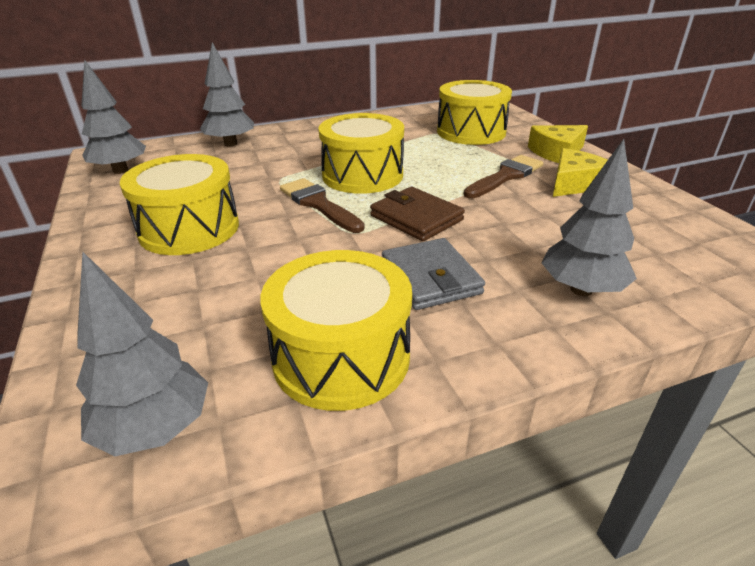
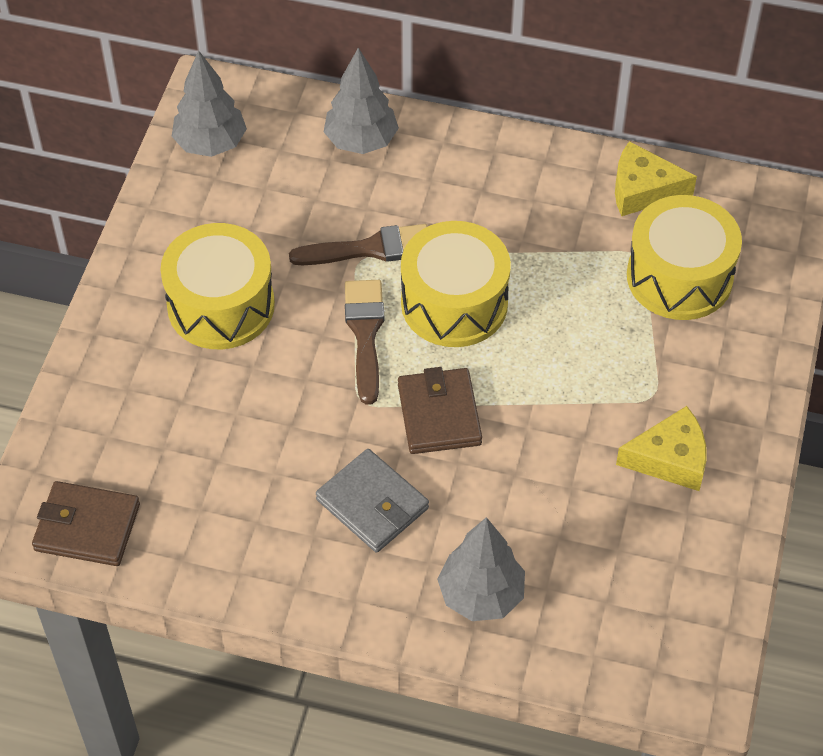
camera: 35 degrees right, 20 degrees up
grey tree [76,252,208,456] -> brown wallet [32,481,140,566]
yellow drum [260,250,412,411] -> none
grey wallet [382,238,485,310] -> grey wallet turned 60 degrees counterclockwise [316,449,429,553]
brown brush [463,155,543,198] -> brown brush moved to [289,224,428,265]
yellow cheese [528,125,588,163] -> yellow cheese moved to [615,141,697,216]

